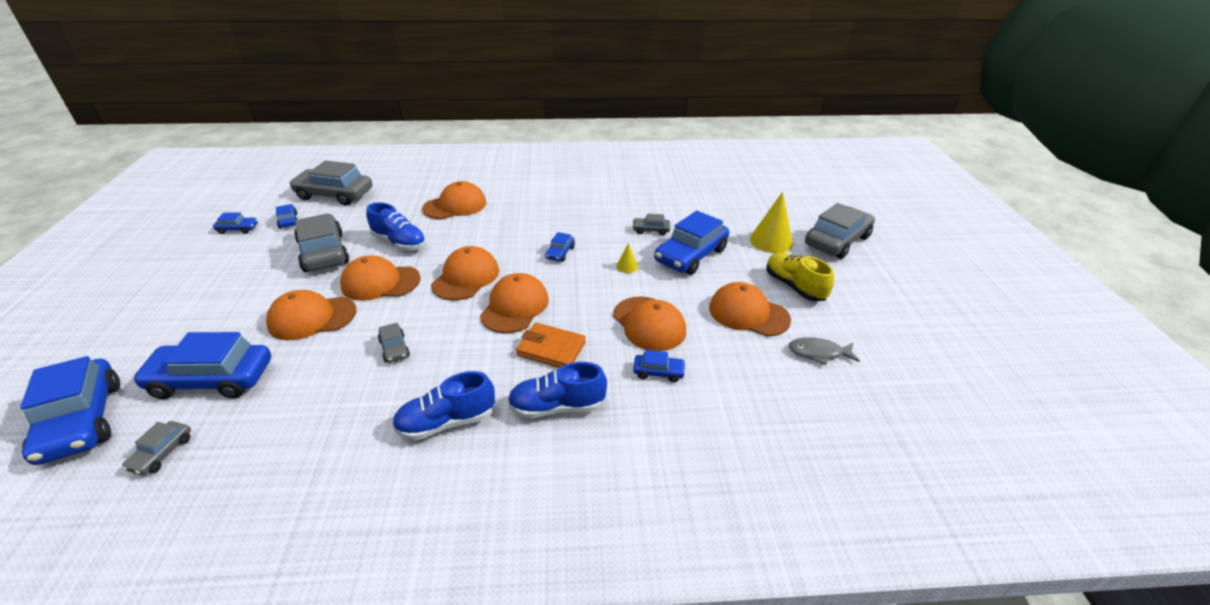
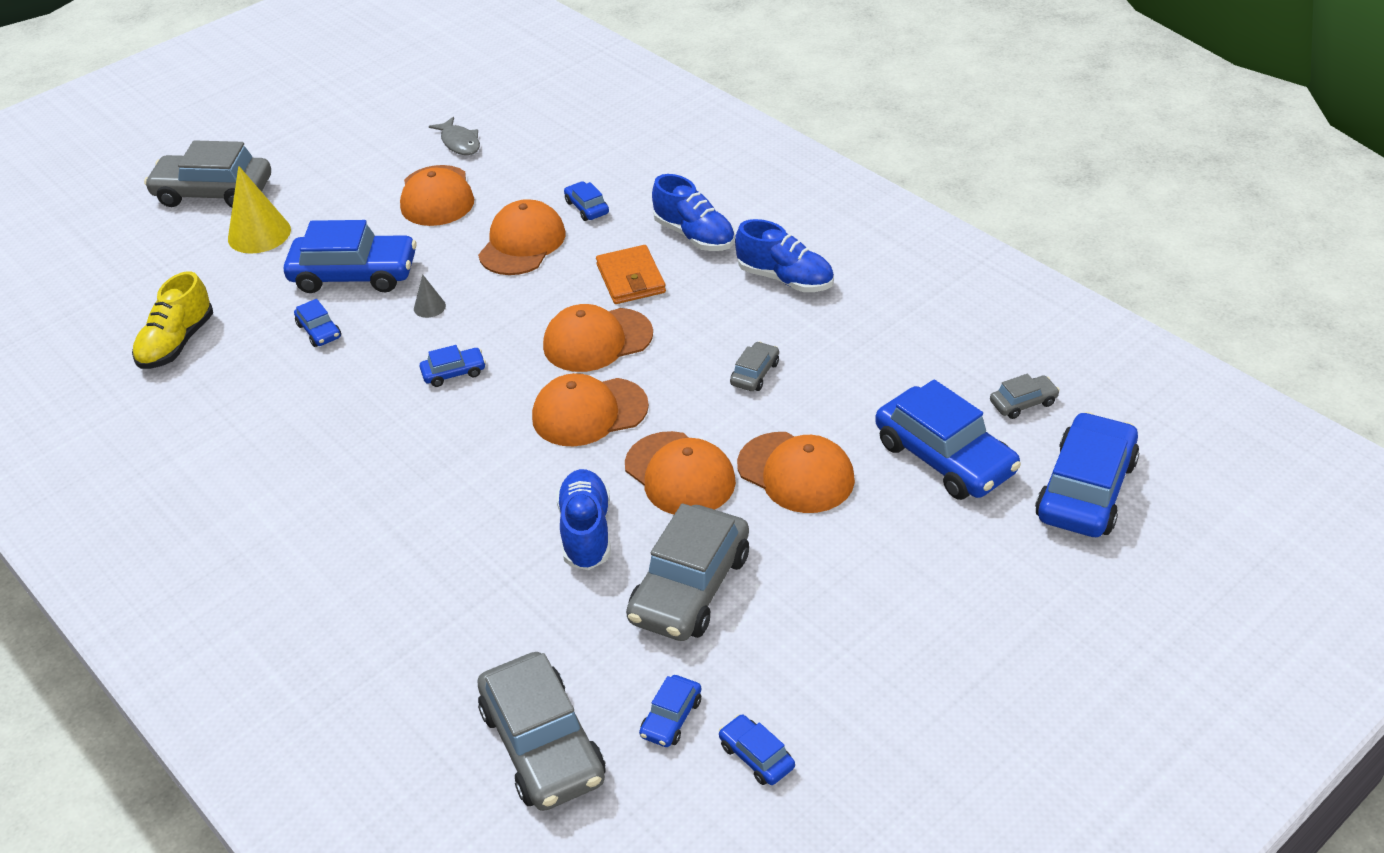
camera: 125 degrees left, 5 degrees up
orange cap [422,181,486,219] -> none
yellow cone [616,243,638,273] -> grey cone [414,274,446,318]
grey car [632,214,670,235] -> blue car [294,299,341,347]
yellow shoe [766,253,834,301] -> yellow shoe moved to [132,271,213,369]

